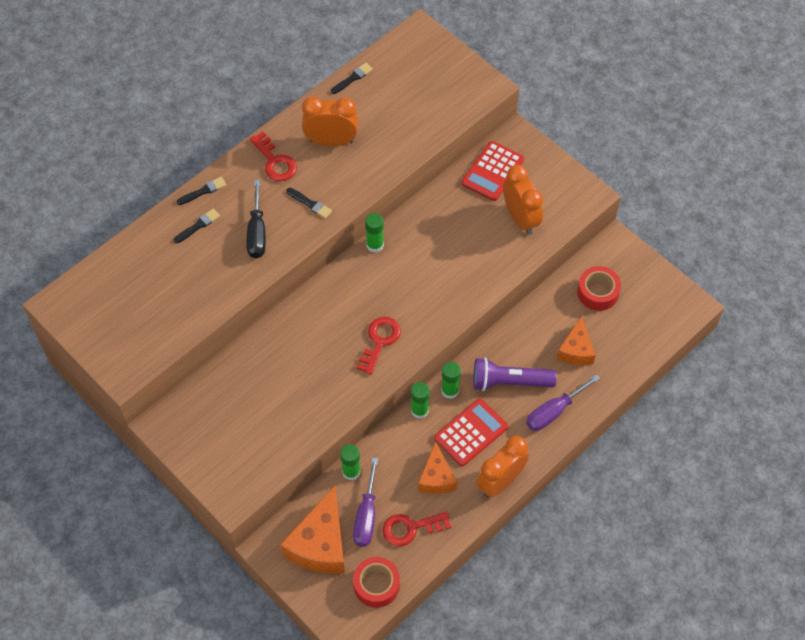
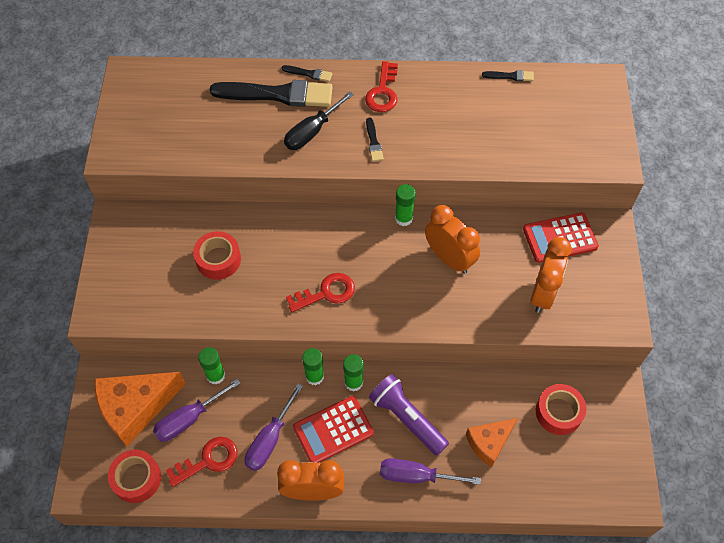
camera: 45 degrees right, 0 degrees up
black brush [174,208,220,243] -> black brush [210,80,333,107], size x2.34
orange clock [302,97,358,146] -> orange clock moved to [425,205,480,274]
red key [382,511,451,546] -> red key turned 120 degrees clockwise [166,437,237,487]
orange cheese [418,441,457,494] -> purple screwdriver [245,384,303,471]
red calculator [434,399,508,466] -> red calculator turned 150 degrees clockwise [293,396,374,462]
none -> red tape [193,231,241,280]

